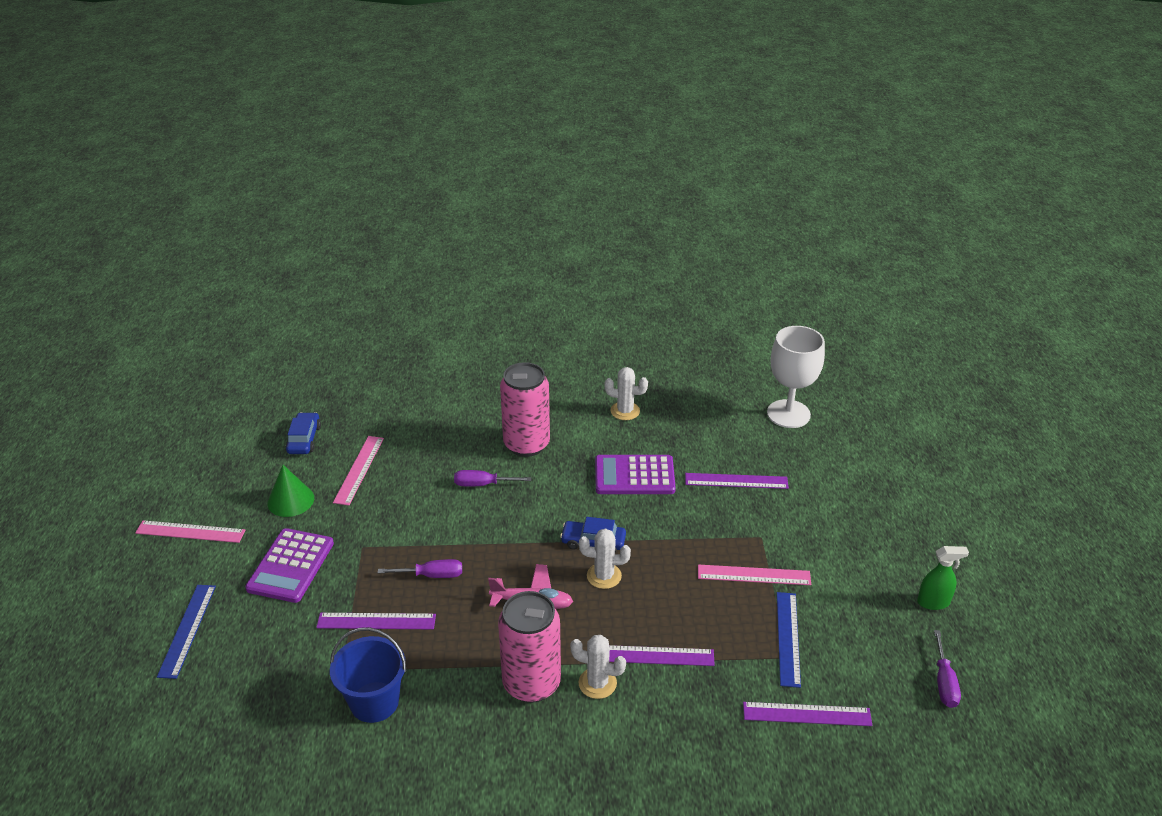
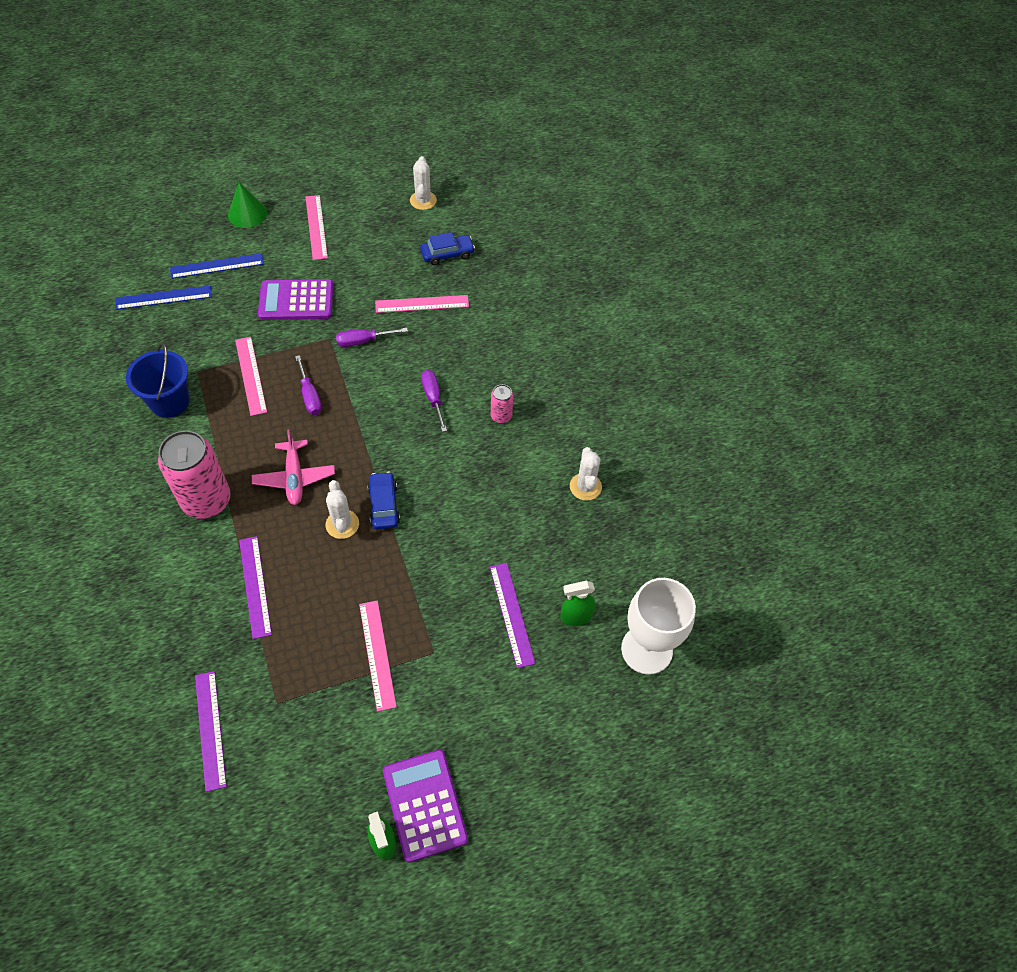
camera: 70 degrees right, 20 degrees up
green cone [268,465,314,517] -> green cone moved to [228,182,267,228]
purple ruler [316,613,436,629] -> pink ruler [235,337,267,416]
pink can [500,362,550,457] -> pink can [491,384,513,423], size x0.46
white cactus [570,635,626,699] -> white cactus moved to [410,156,437,210]
purple calculator [595,455,676,494] -> purple calculator moved to [383,750,468,862]
blue ruler [777,592,801,688] -> blue ruler moved to [115,286,212,310]
purple screwdriver [934,630,961,708] -> purple screwdriver moved to [336,328,408,347]
none -> green spray bottle [560,581,595,626]

